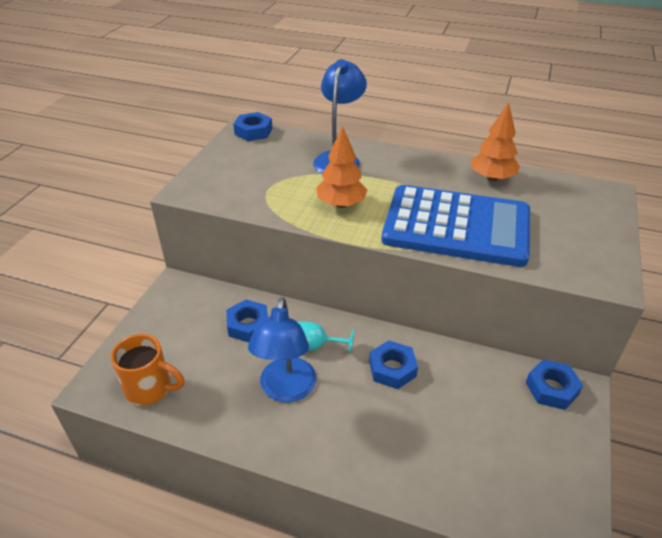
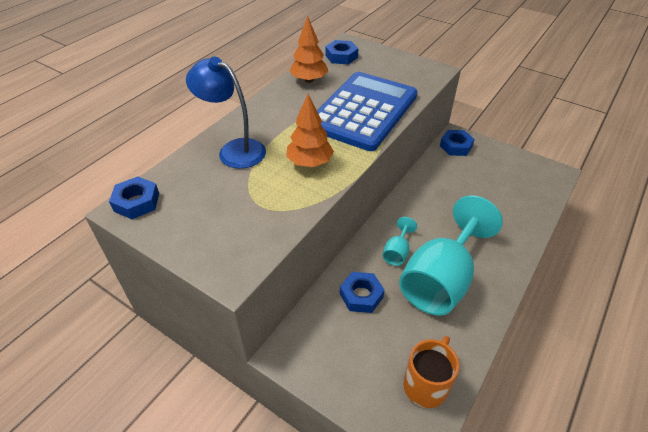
camera: 75 degrees left, 5 degrees up
blue lamp [248,297,316,403] -> turquoise goblet [399,195,503,316]
blue nut [369,340,418,389] -> blue nut moved to [325,40,358,64]

